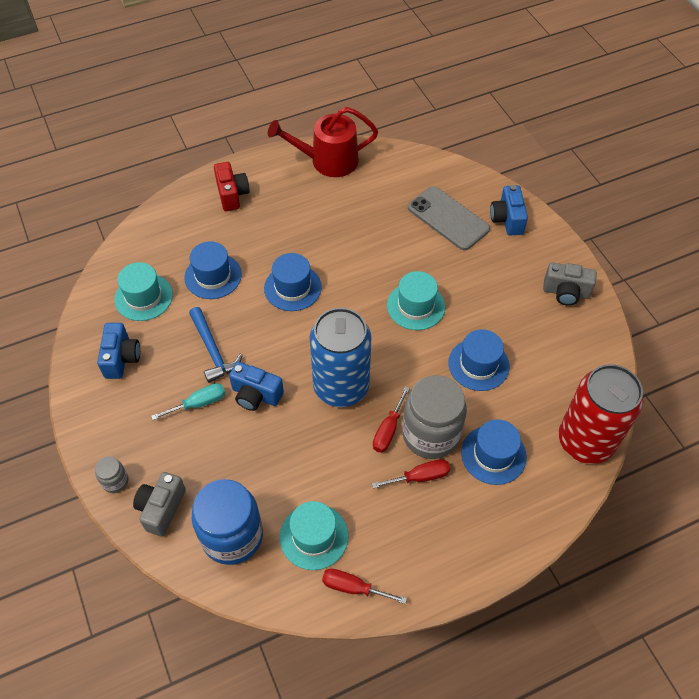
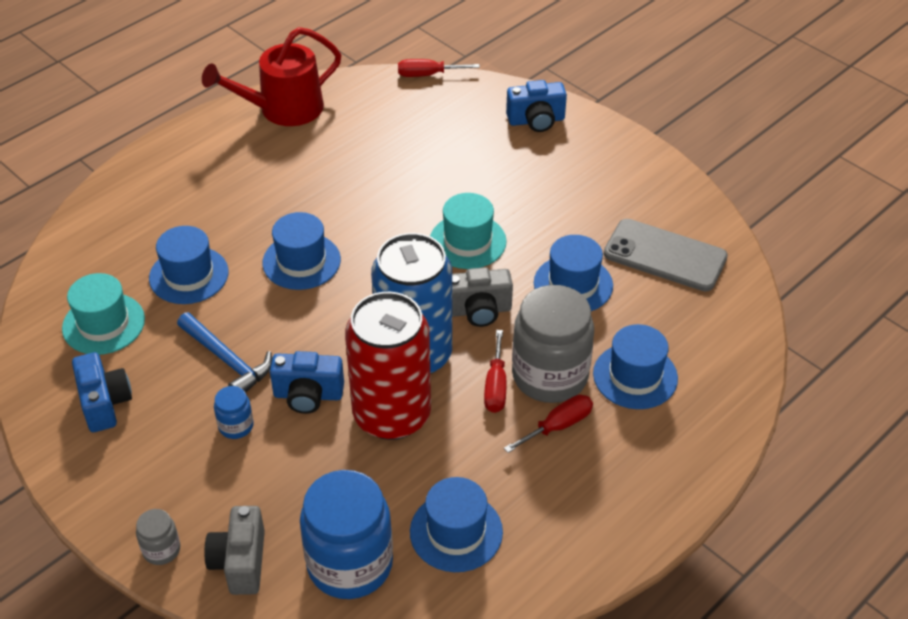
camera: 20 degrees left, 10 degrees down
turquoise screwdriver [151,383,225,420] -> blue jar [214,386,254,439]
red camera [214,162,250,211] -> none
turquoise hat [280,501,348,570] -> blue hat [410,477,503,572]
red screwdriver [322,569,407,604] -> red screwdriver moved to [398,59,480,77]
grey phone [408,186,490,250] -> grey phone moved to [604,219,728,291]
blue camera [490,185,528,235] -> blue camera turned 75 degrees counterclockwise [506,80,567,132]
grey camera [543,263,597,306] -> grey camera moved to [452,267,513,327]
red can [558,364,644,464] -> red can moved to [345,292,431,440]

